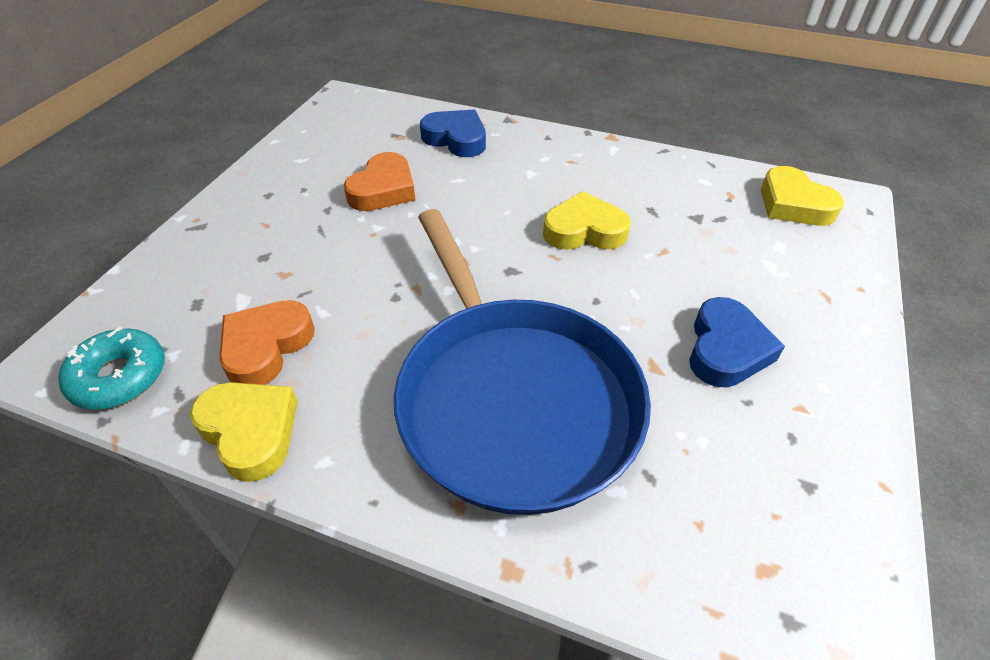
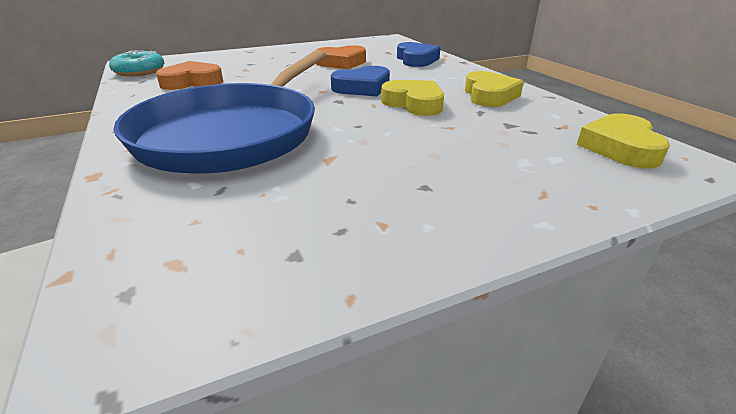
camera: 45 degrees right, 15 degrees down
yellow heart [190,382,298,482] -> yellow heart moved to [465,71,524,107]
blue heart [689,297,785,388] -> blue heart moved to [331,66,390,96]

